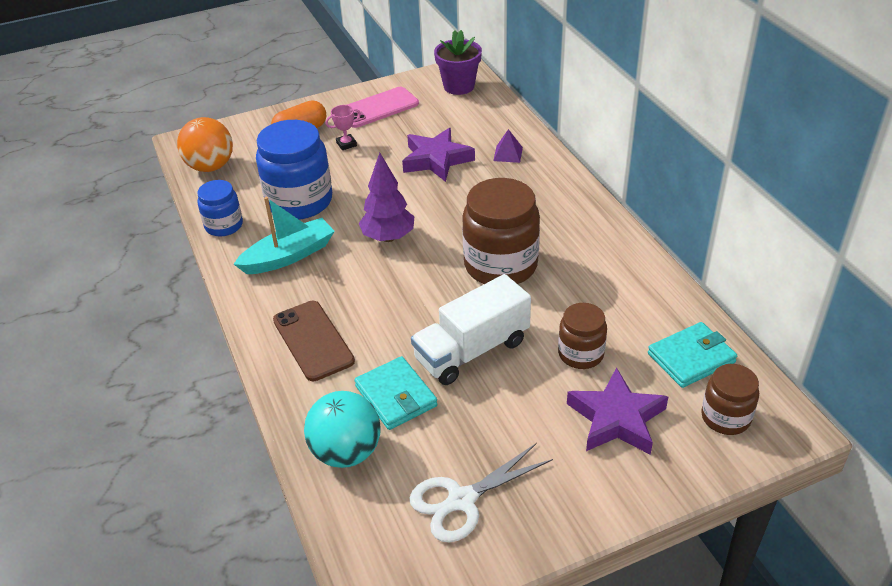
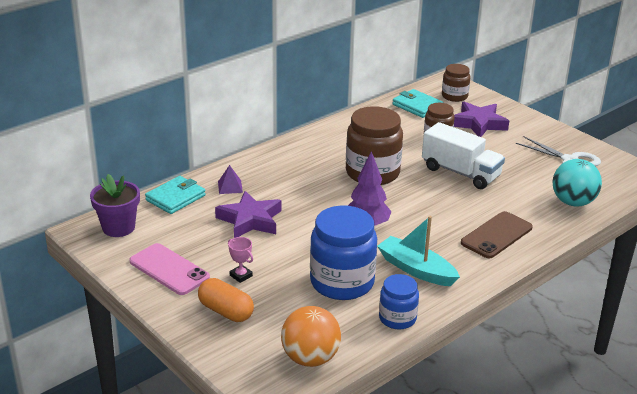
camera: 110 degrees left, 10 degrees down
turquoise wallet [354,356,437,430] -> turquoise wallet moved to [145,176,206,214]

